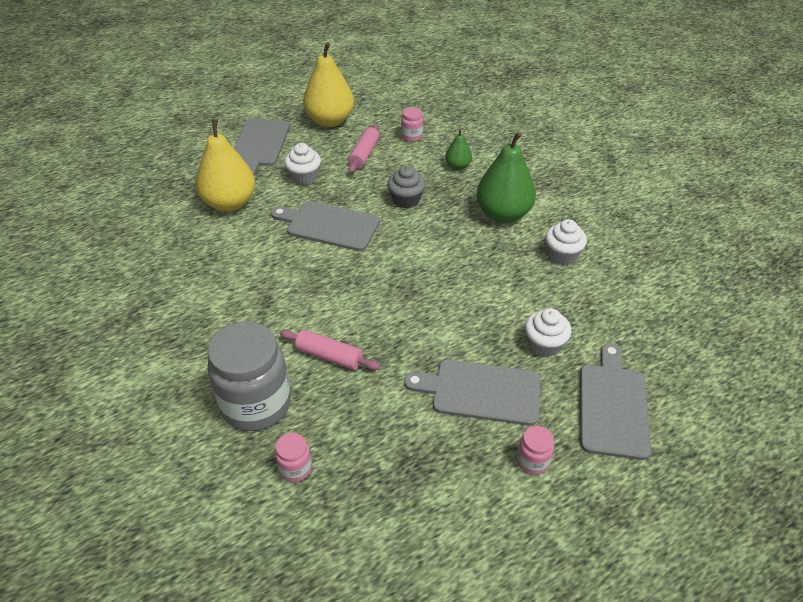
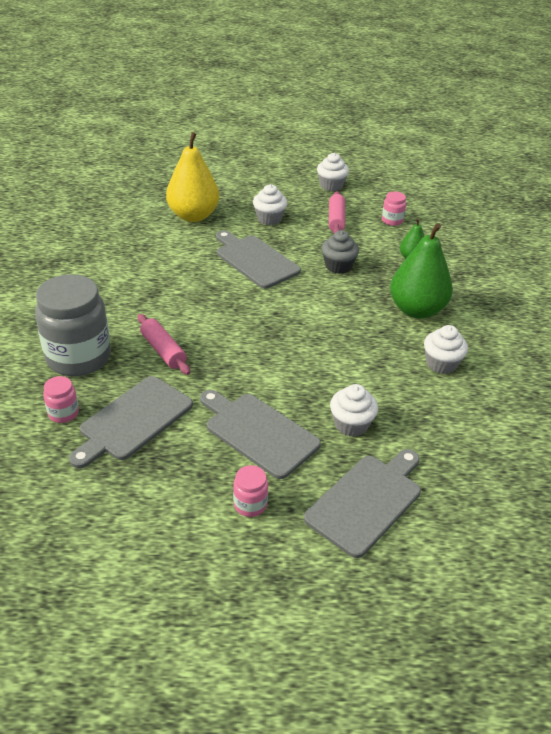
camera: 30 degrees right, 5 degrees down
grey cutting board [234,119,290,176] -> grey cutting board moved to [69,376,193,468]
yellow pear [303,42,354,127] -> white cupcake [317,153,349,191]
pink rolling pin [348,124,379,173] -> pink rolling pin turned 45 degrees counterclockwise [329,191,345,234]

